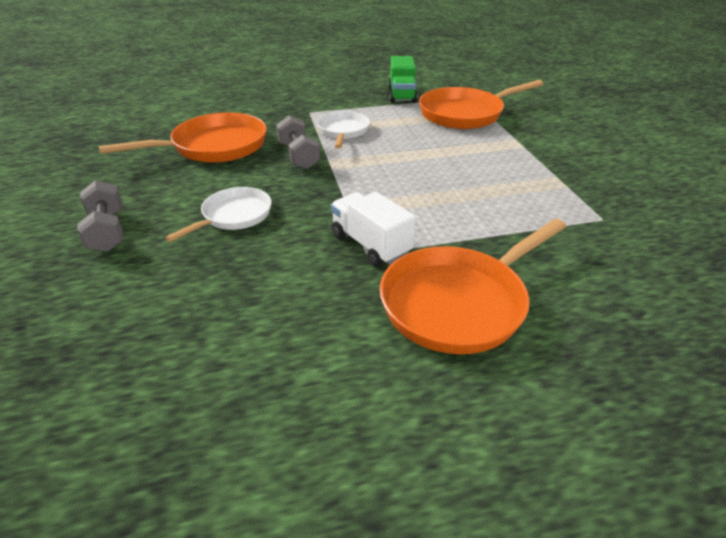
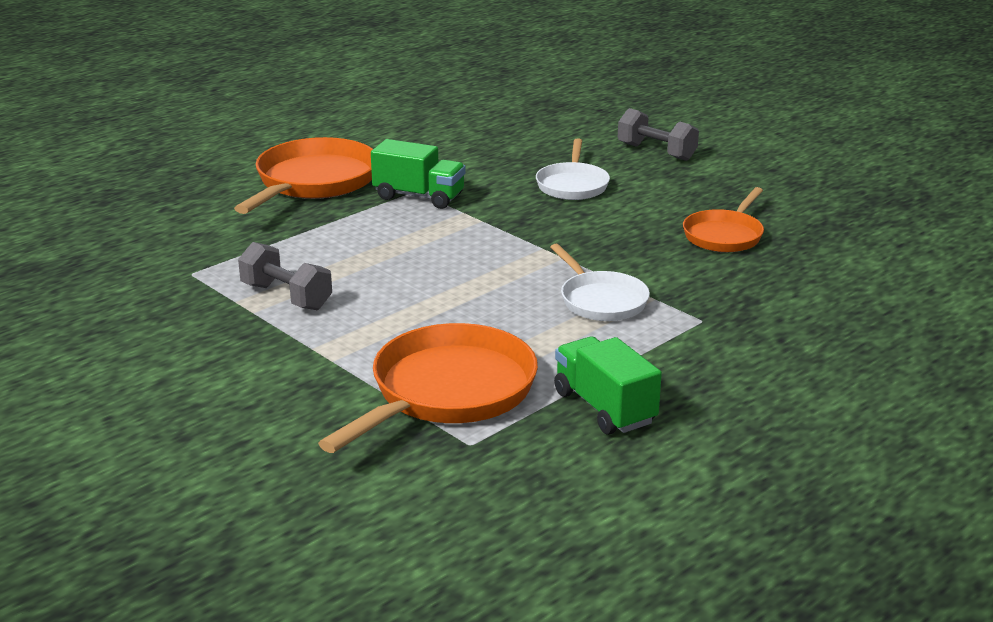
camera: 150 degrees right, 10 degrees down
orange pan [99,112,267,163] -> orange pan [683,187,764,252], size x0.60
grey dumbbell [276,116,320,169] -> grey dumbbell moved to [238,242,332,310]
white truck [331,192,416,267] -> green truck [371,139,466,209]

